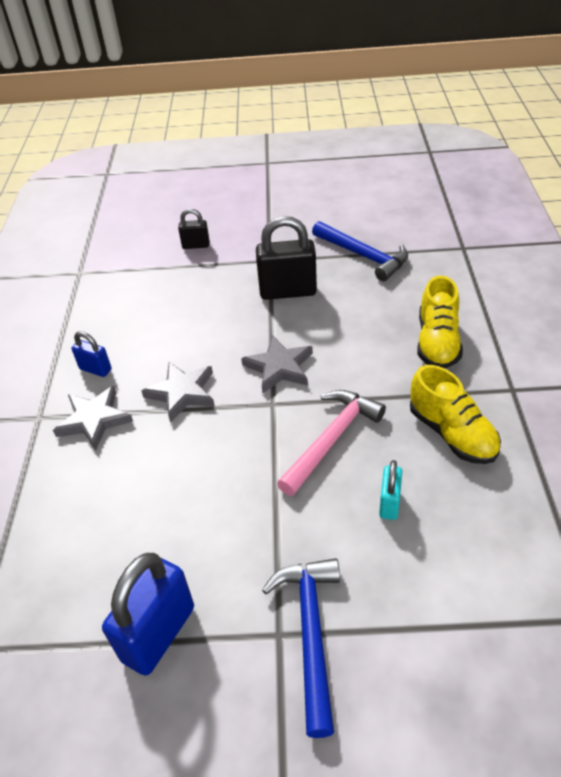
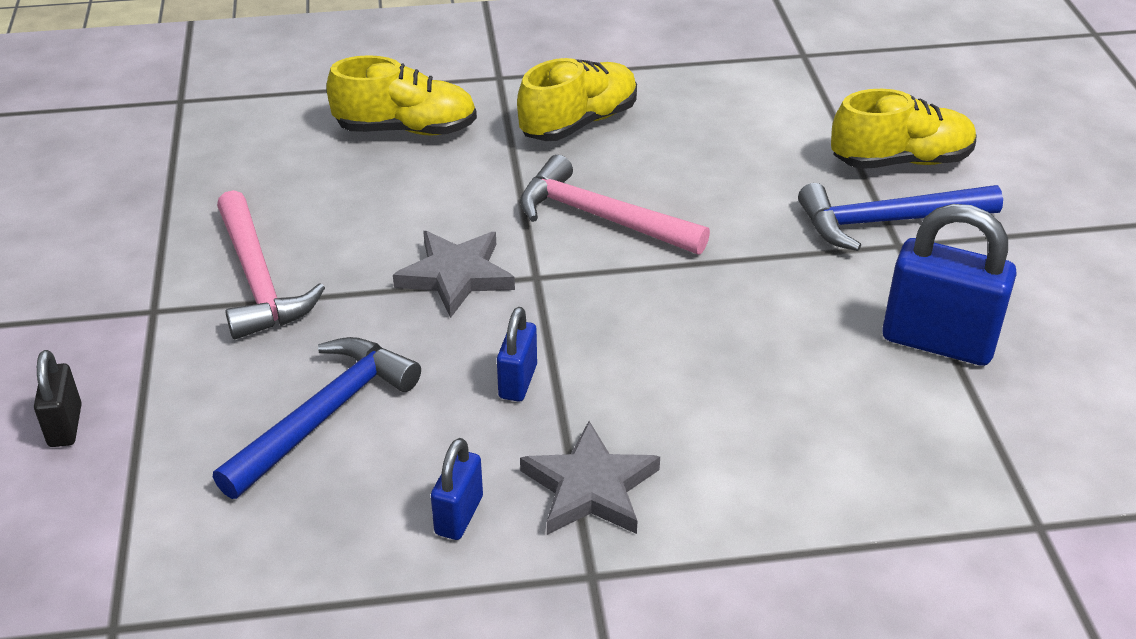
camera: 100 degrees left, 5 degrees down
grey star [142,362,215,422] -> blue padlock [497,307,537,402]
black padlock [256,216,317,300] -> pink hammer [217,190,325,339]
blue hammer [312,221,408,281] -> blue hammer moved to [213,337,421,499]
turquoise padlock [379,460,402,520] -> none
none -> yellow shoe [831,89,976,169]

